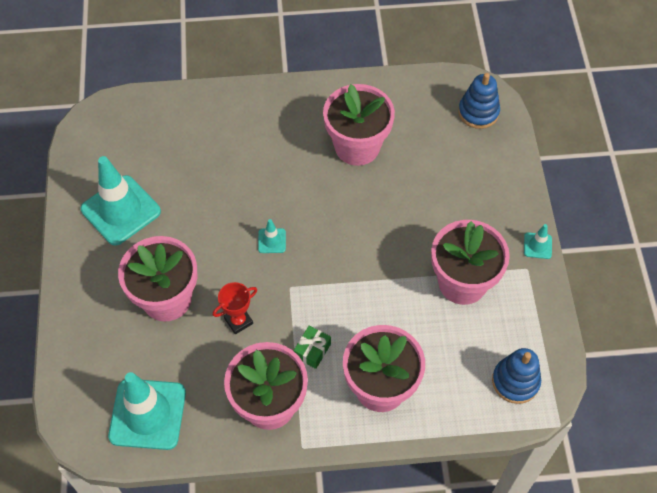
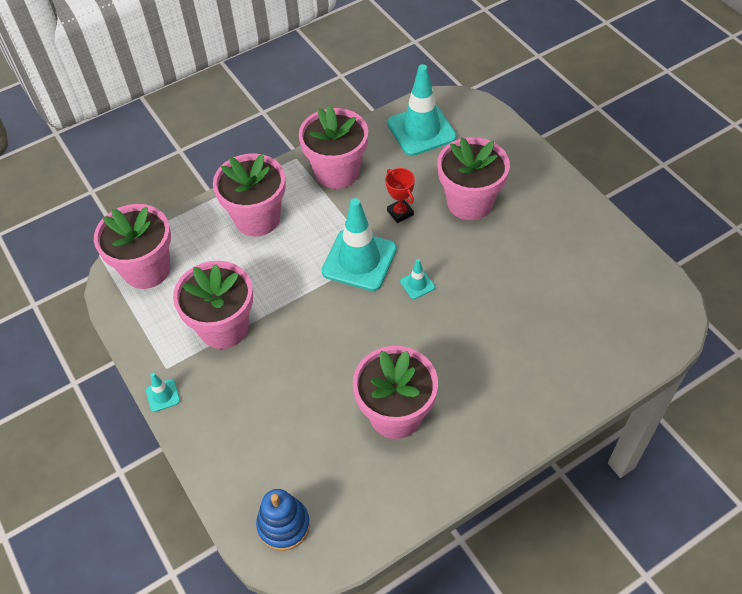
camera: 155 degrees right, 5 degrees down
turquoise traffic cone [81,156,161,245] -> turquoise traffic cone moved to [322,198,397,291]
red trophy [213,282,257,335] -> red trophy turned 60 degrees counterclockwise [385,168,415,223]
green gift [294,326,331,369] -> none
blue stacking toy [492,348,541,404] -> pink flower pot [94,204,171,289]

